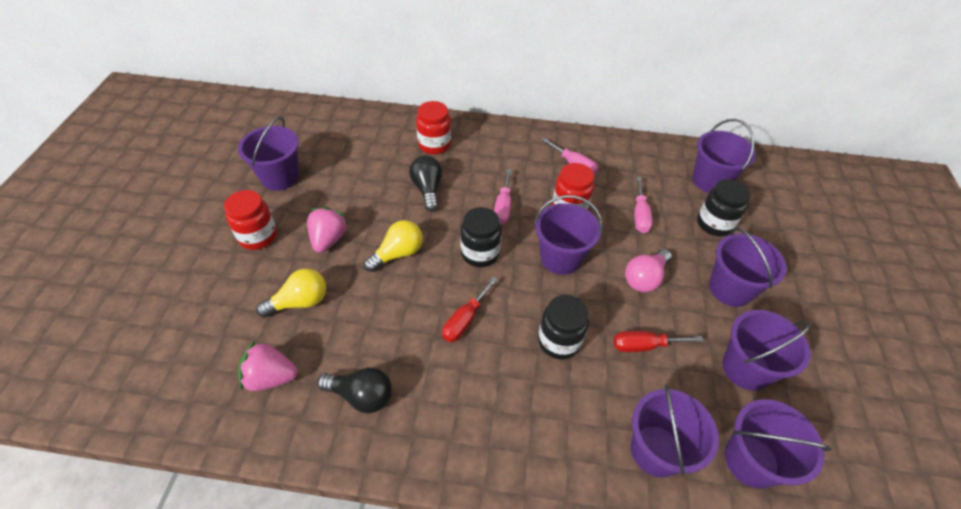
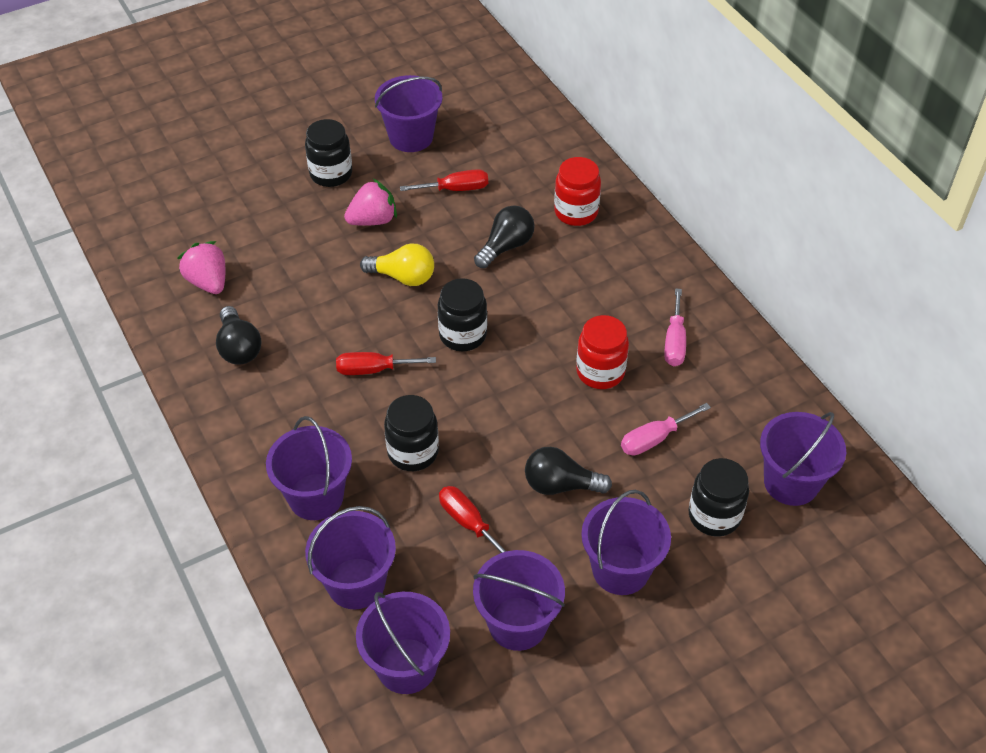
camera: 55 degrees right, 0 degrees up
red jar [224,190,277,250] -> black jar [305,119,352,187]
yellow light bulb [256,268,326,317] -> none
pink screwdriver [494,169,511,225] -> none
purple bucket [534,195,603,275] -> purple bucket moved to [266,416,352,520]
pink light bulb [625,249,672,292] -> black light bulb [525,447,612,495]
none -> red screwdriver [400,169,488,191]

